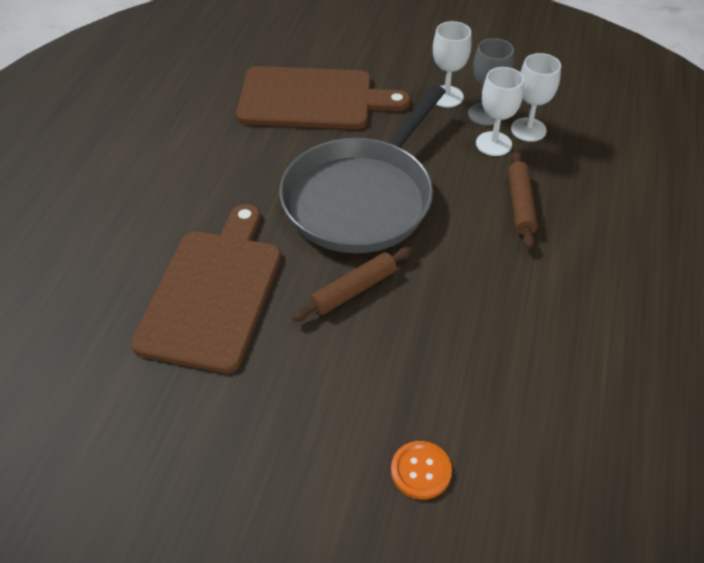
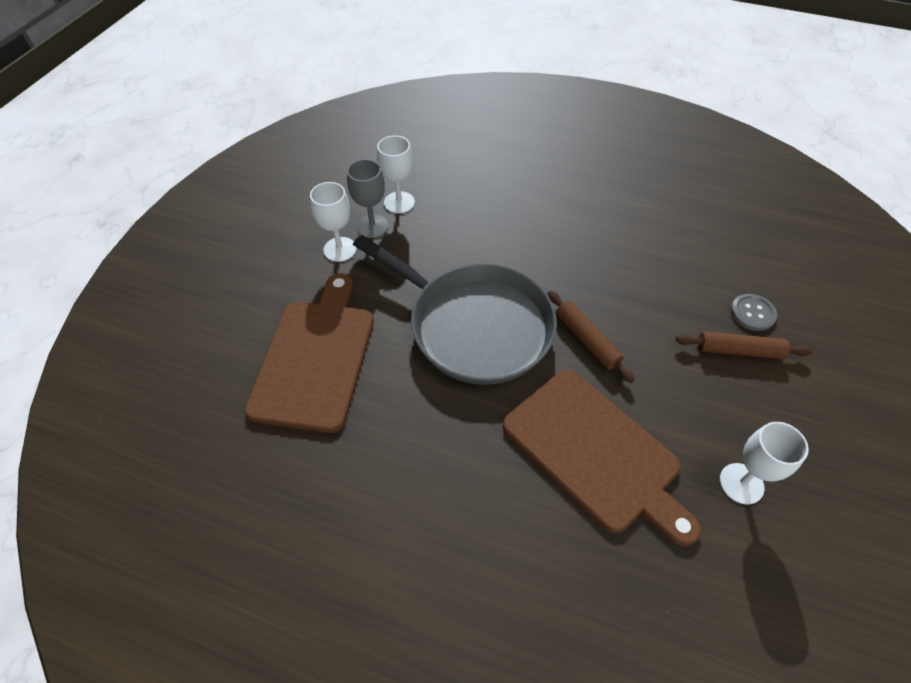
camera: 85 degrees left, 5 degrees up
brown cutting board [131,204,281,373] -> brown cutting board turned 150 degrees counterclockwise [503,369,701,547]
orange button [391,441,452,500] -> grey button [731,294,777,331]
white goblet [476,67,524,156] -> white goblet moved to [720,422,809,504]
brown rolling pin [508,151,538,249] -> brown rolling pin moved to [676,331,812,359]

